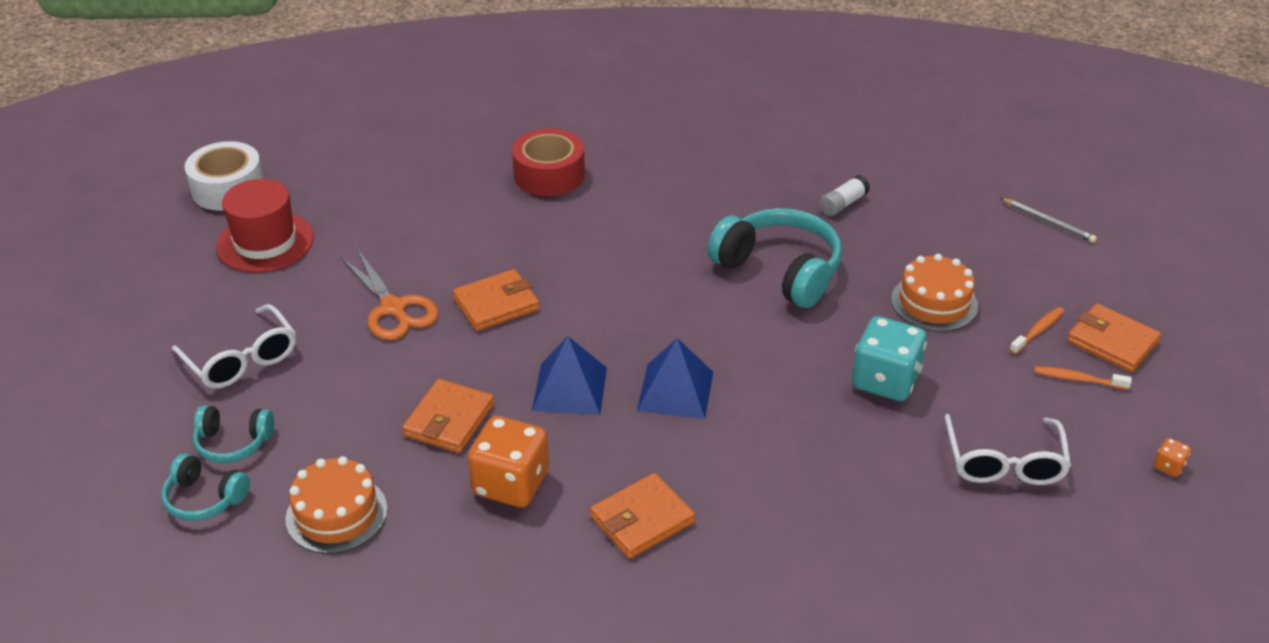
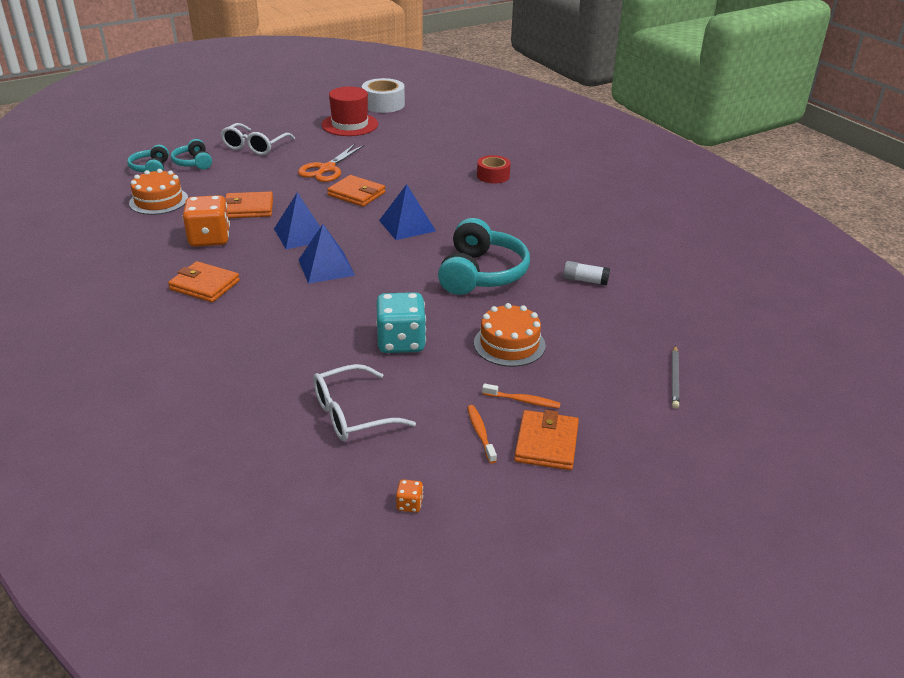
camera: 60 degrees right, 5 degrees down
red tape [512,128,585,196] -> red tape [477,155,511,184], size x0.67
none -> blue pyramid [379,184,436,240]

